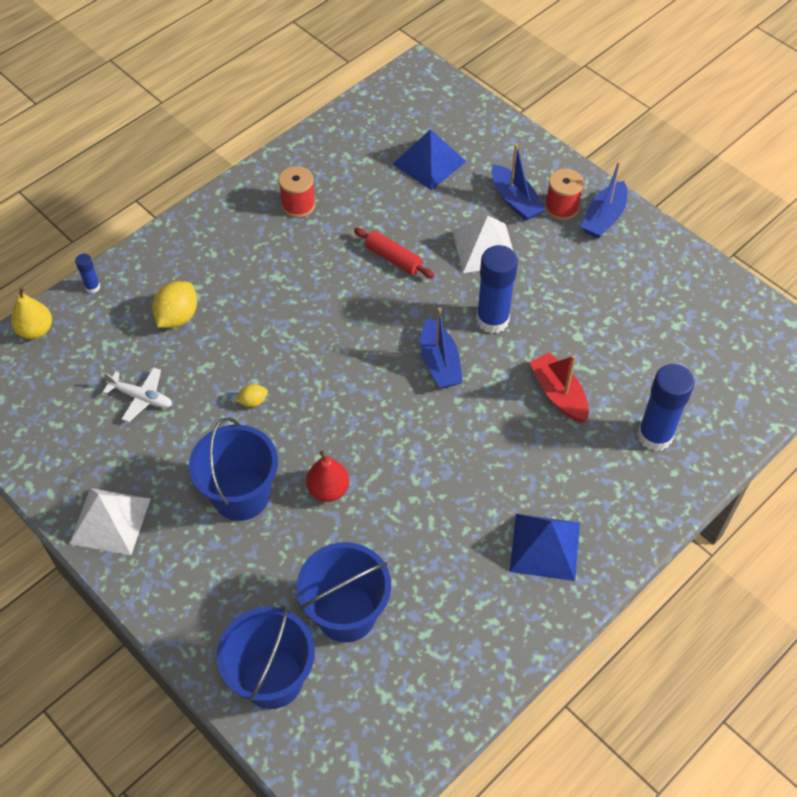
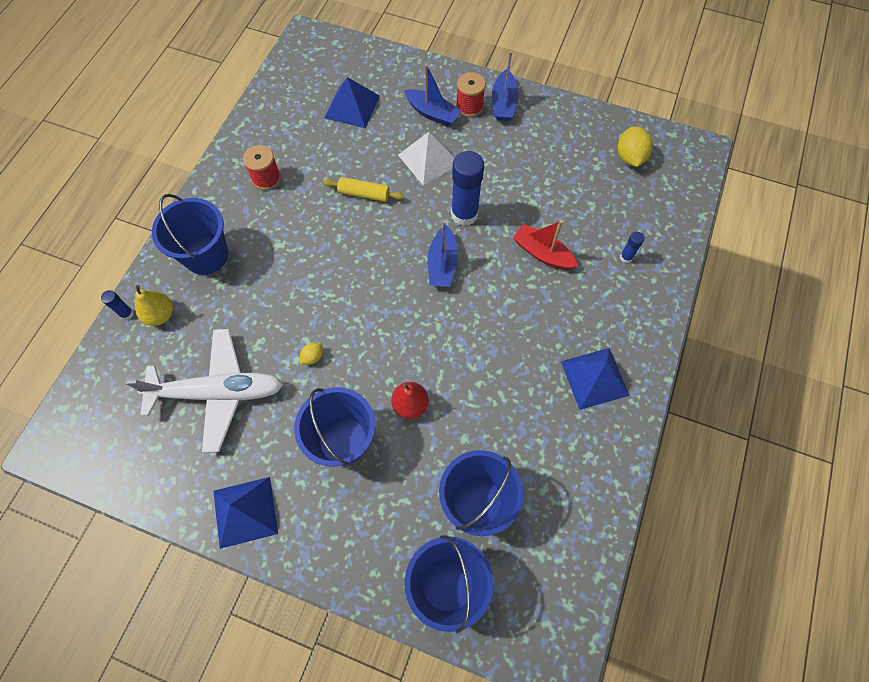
camera: 25 degrees left, 10 degrees up
yellow pear [11,287,52,339] -> yellow pear moved to [135,285,173,326]
white pyramid [69,488,151,555] -> blue pyramid [213,477,278,549]
white plane [103,367,172,422] -> white plane [126,329,283,453], size x2.14
yellow lemon [152,281,197,328] -> yellow lemon moved to [618,126,653,167]
red rolling pin [354,228,435,278] -> yellow rolling pin [323,177,405,202]
blue boat [421,308,463,388] -> blue boat turned 45 degrees clockwise [428,221,458,287]
blue glue stick [637,364,694,451] -> blue glue stick [620,232,645,263], size x0.46
none -> blue bucket [152,194,228,275]

